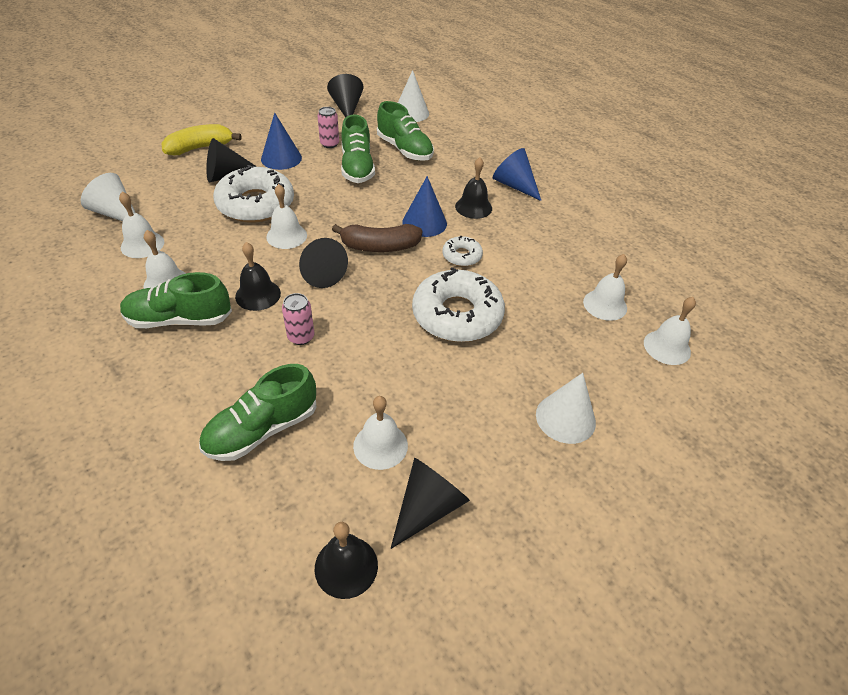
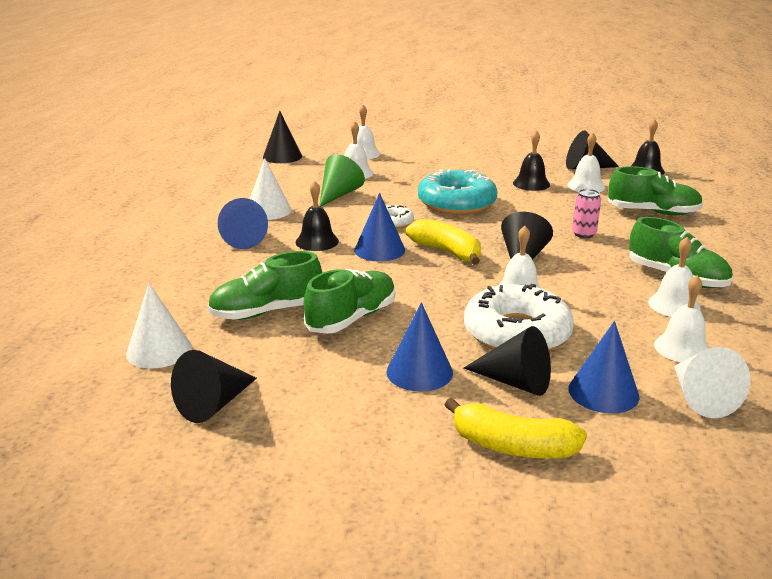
camera: 130 degrees left, 20 degrees down
black bell [235,242,281,311] -> black bell moved to [513,130,550,191]
pink can [317,107,339,148] -> none
brown banana [332,224,422,252] -> yellow banana [406,219,481,265]
green shoe [377,101,434,161] -> green shoe turned 120 degrees counterclockwise [207,251,322,320]
white donut [412,267,505,342] -> turquoise donut [418,169,497,215]
white cone [536,373,596,444] -> white cone moved to [250,158,292,220]
none -> black cone [263,111,302,163]
none -> green cone [319,154,365,206]
none -> blue cone [569,321,639,413]

